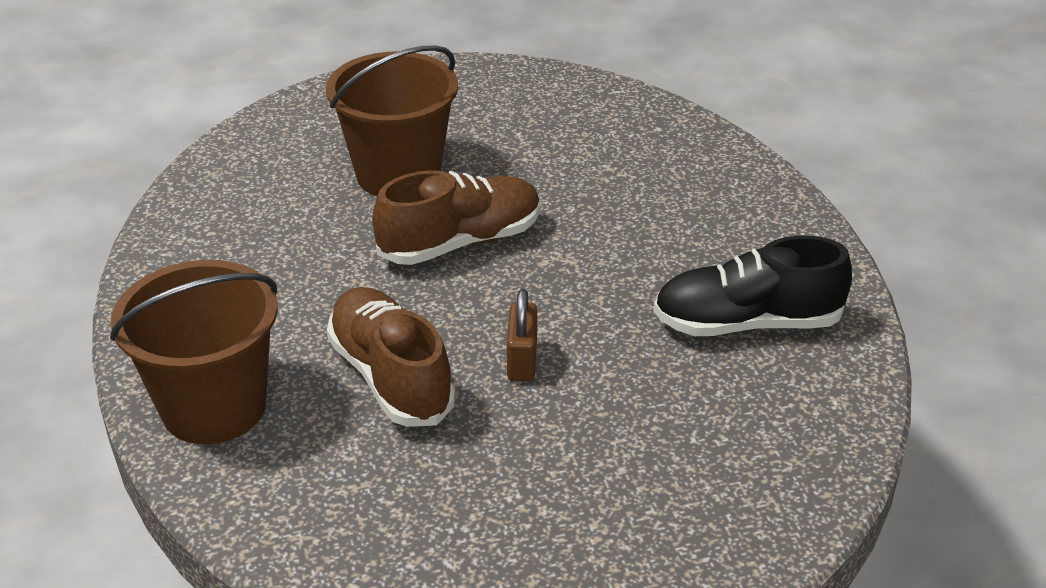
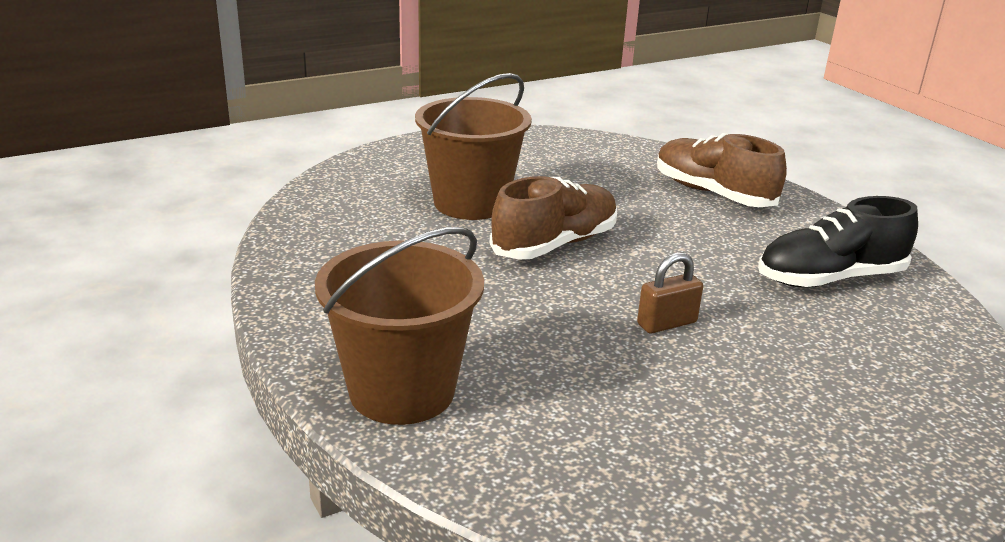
camera: 15 degrees left, 10 degrees down
brown shoe [327,287,456,427] -> brown shoe moved to [657,133,787,207]
brown padlock [507,289,537,382] -> brown padlock turned 75 degrees clockwise [637,252,703,334]

